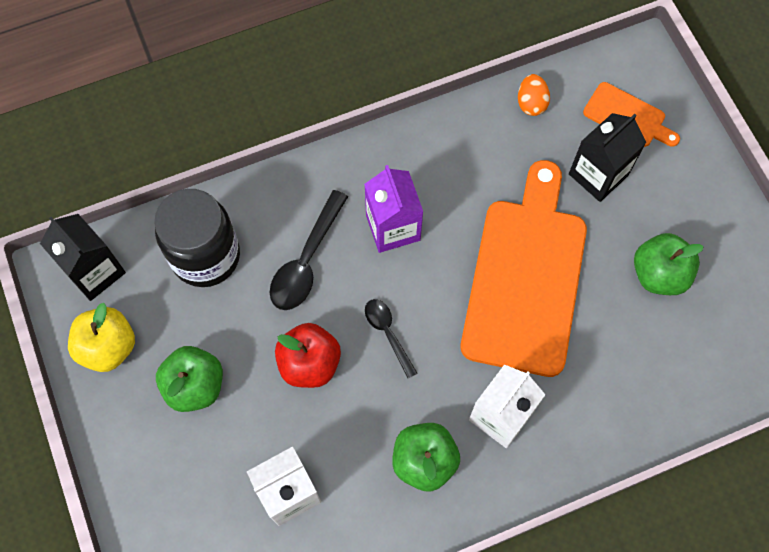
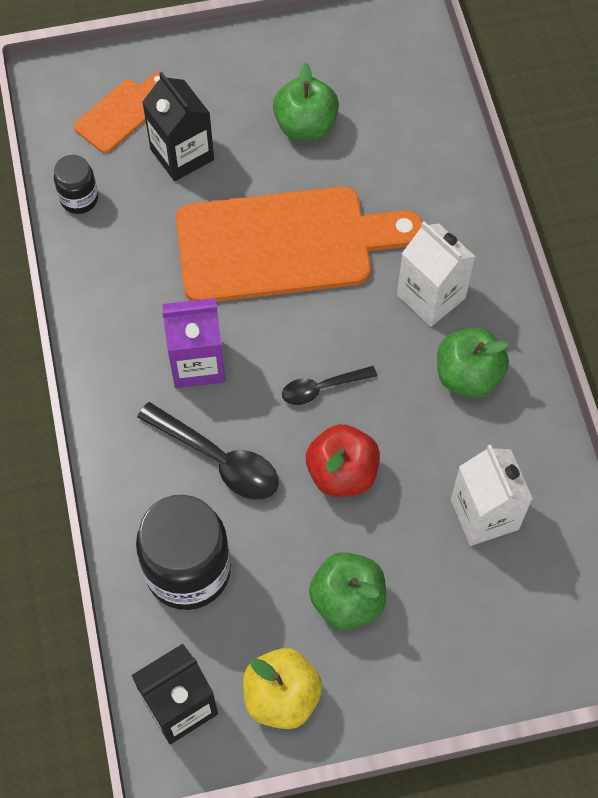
camera: 80 degrees left, 5 degrees down
orange cutting board [461,160,587,377] -> orange cutting board turned 150 degrees clockwise [176,186,423,302]
orange egg [518,74,550,116] -> black jar [54,155,98,214]

